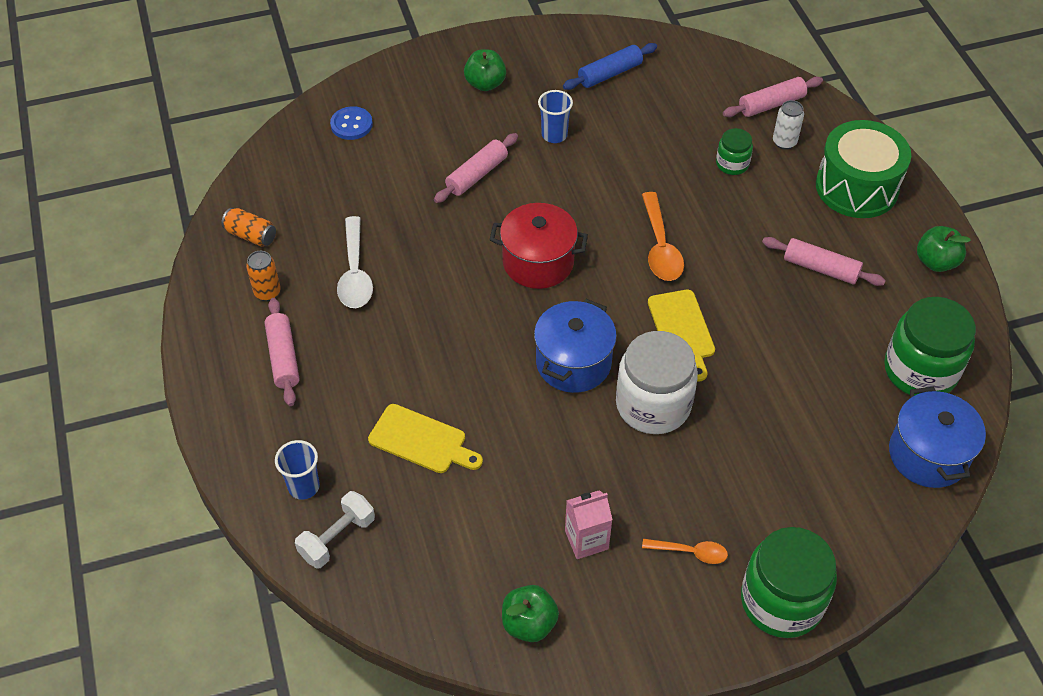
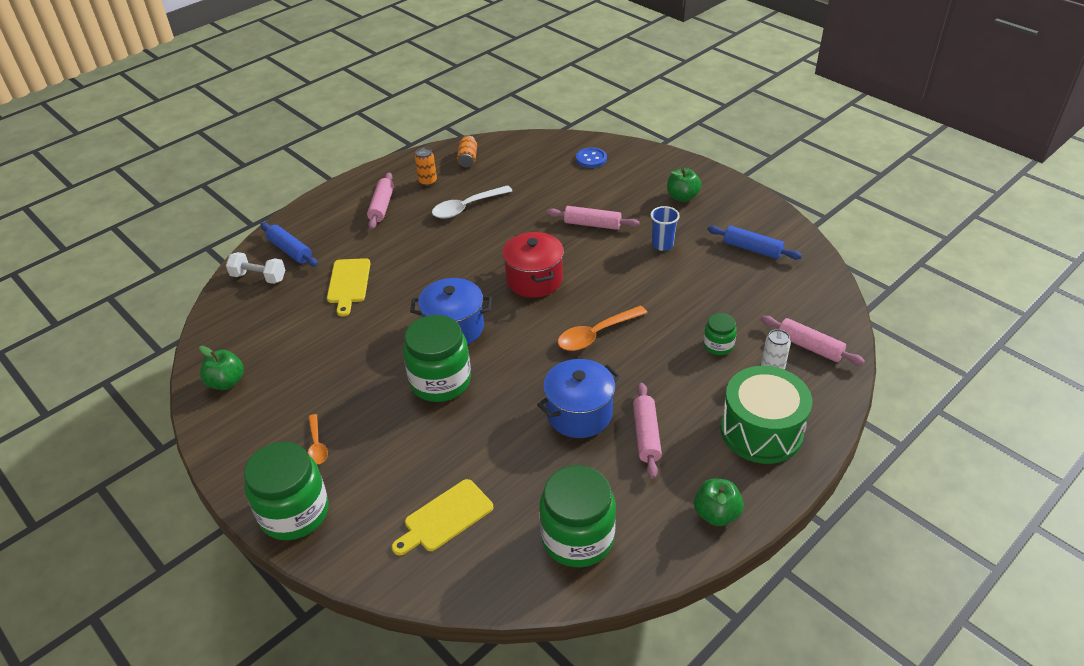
camera: 65 degrees right, 10 degrees down
pink rolling pin [265,298,300,406] -> pink rolling pin turned 45 degrees counterclockwise [367,172,394,229]
blue cup [275,440,320,500] -> blue rolling pin [260,222,318,266]
pink carton [565,490,612,559] -> none
white jar [616,331,698,434] -> green jar [403,315,471,402]
yellow cutting board [648,290,715,381] -> yellow cutting board moved to [392,479,493,555]
blue pot [889,387,986,488] -> blue pot moved to [537,359,620,438]

